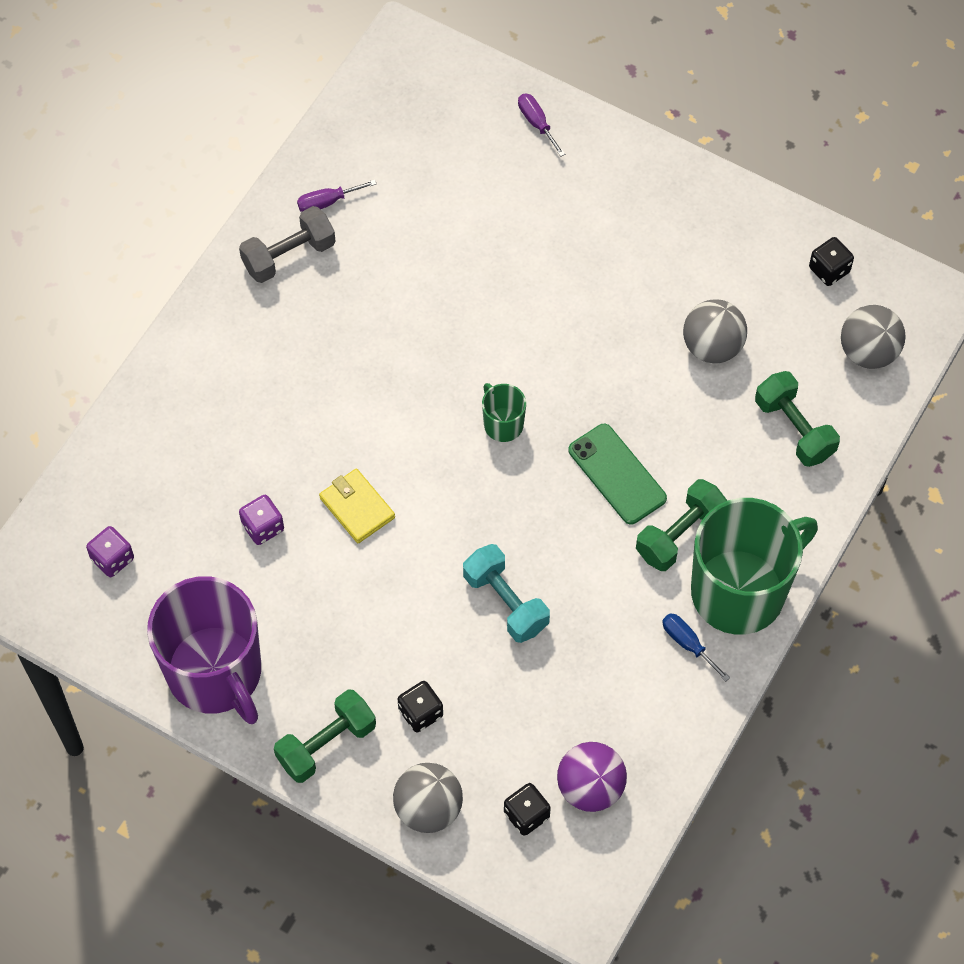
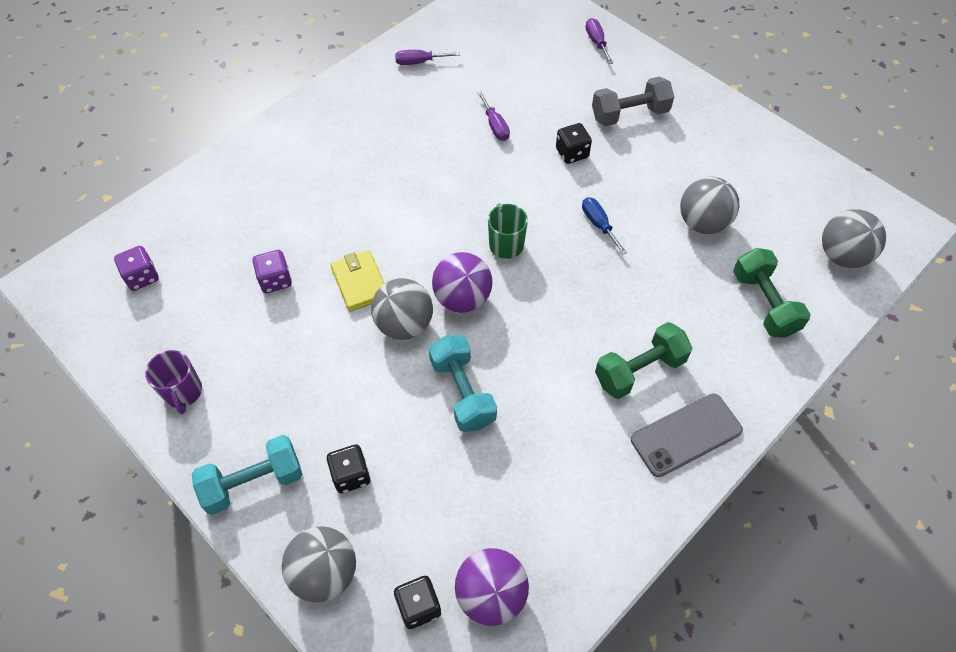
camera: 15 degrees right, 5 degrees down
purple mug [147,576,261,724] -> purple mug [145,350,202,414], size x0.43
grey dumbbell [239,206,335,283] -> grey dumbbell moved to [592,77,674,126]
green dumbbell [274,690,376,783] -> turquoise dumbbell [192,435,303,515]
green phone [568,424,667,525] -> none
blue screwdriver [662,613,730,682] -> blue screwdriver moved to [582,197,627,255]
green mug [691,498,818,635] -> grey phone [631,393,743,477]
black dice [809,237,854,286] -> black dice moved to [556,123,592,164]
none -> grey ball [371,278,433,340]
none -> purple ball [432,252,493,313]
none -> purple screwdriver [477,91,510,141]

